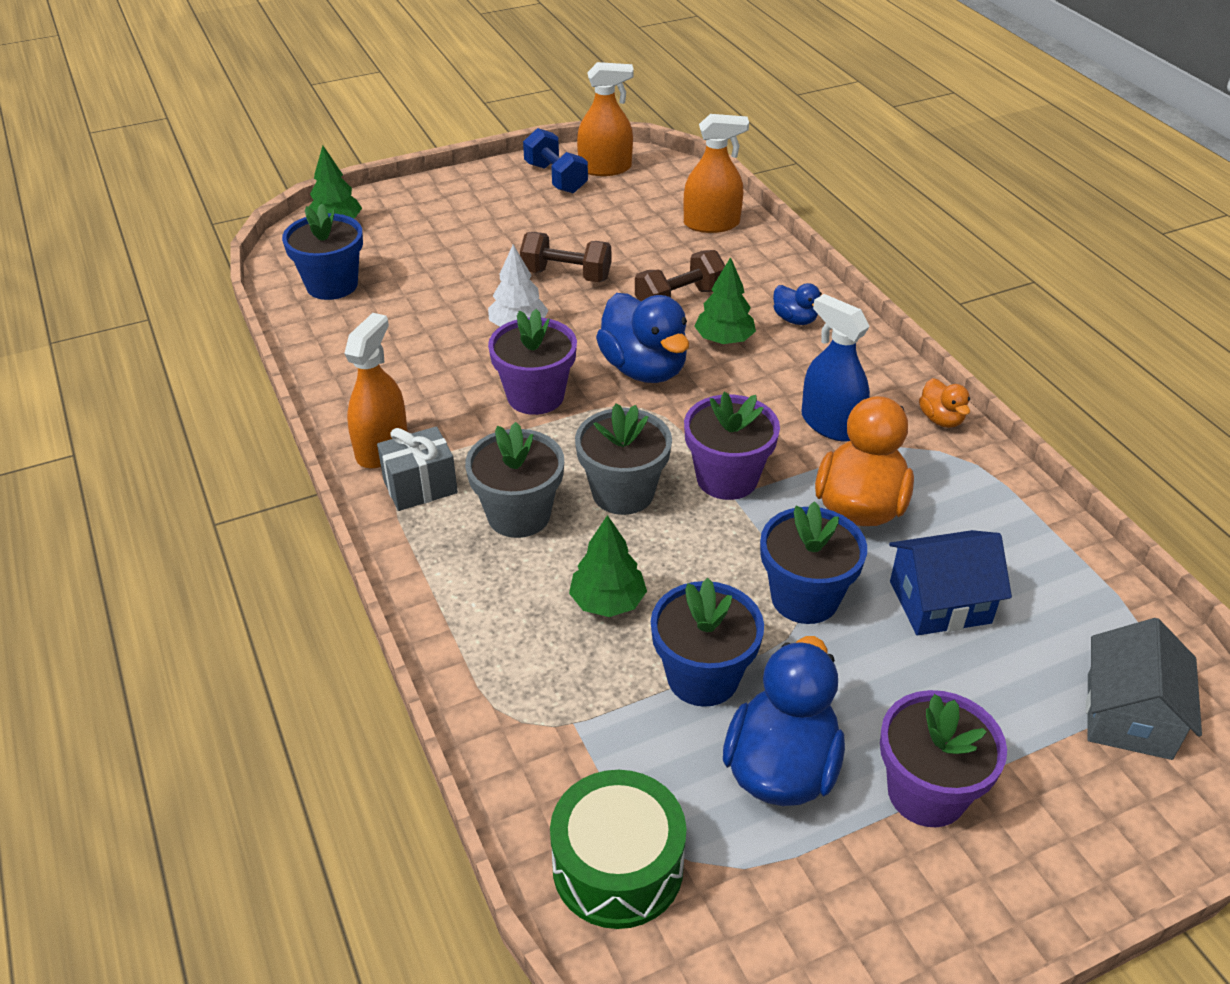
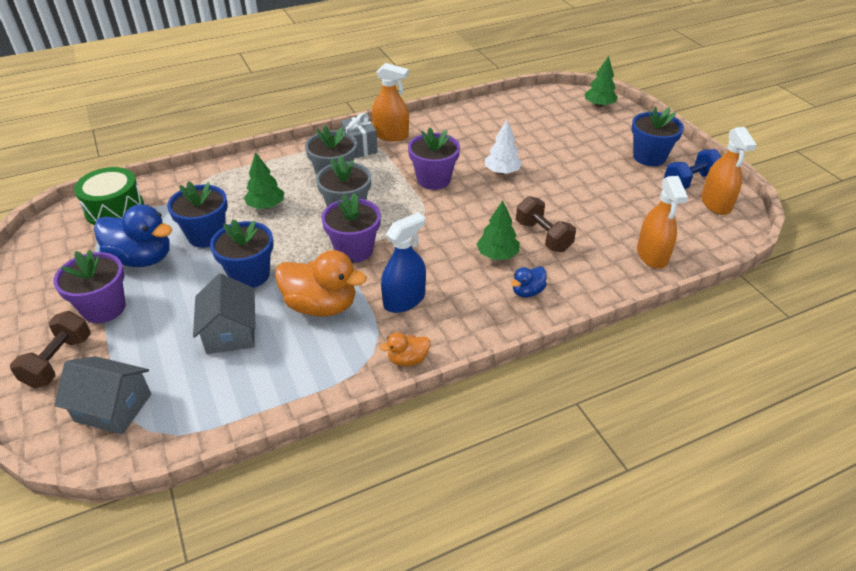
camera: 90 degrees right, 0 degrees up
blue flower pot [282,203,363,300] -> blue flower pot moved to [631,107,684,166]
brown dumbbell [520,232,611,282] -> brown dumbbell moved to [10,311,91,388]
blue duck [596,293,689,383] -> none
blue house [889,530,1012,635] -> grey house [193,273,256,354]

